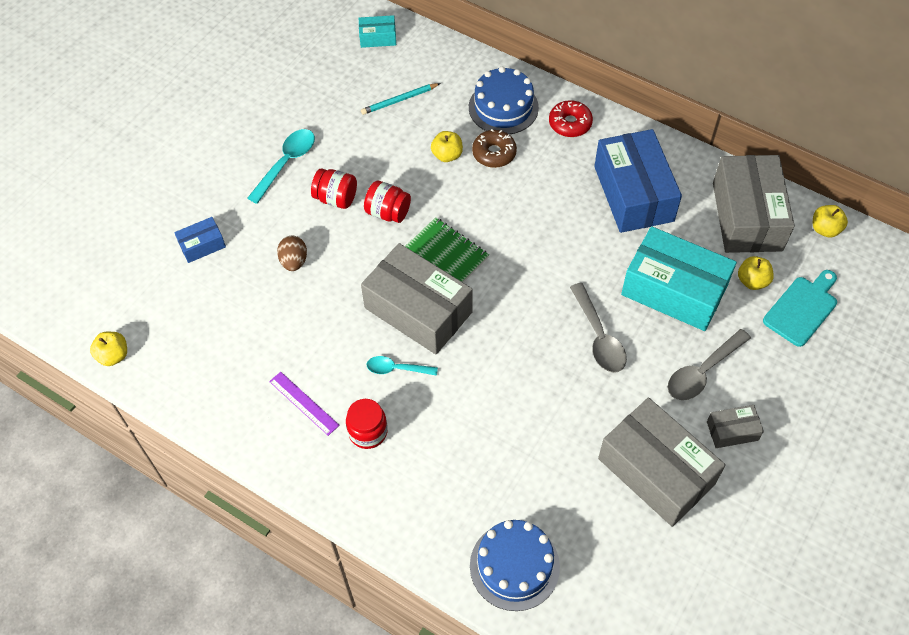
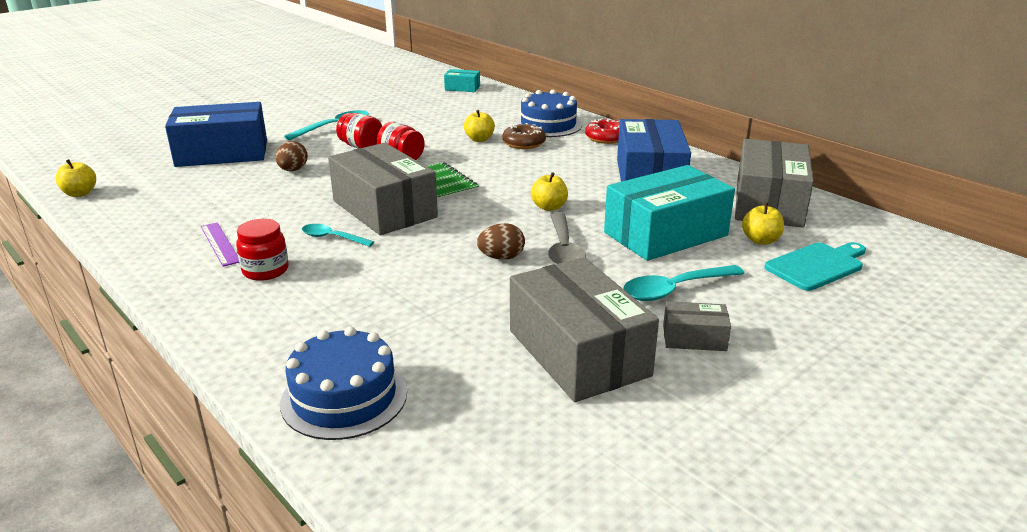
camera: 15 degrees right, 30 degrees down
blue box [174,217,226,263] -> blue box [165,102,267,167], size x2.17
turquoise pencil [361,83,440,115] -> none
turquoise box [621,226,737,331] -> turquoise box turned 75 degrees counterclockwise [604,165,735,261]
grey spoon [668,329,751,400] -> turquoise spoon [623,265,745,301]
yellow apple [813,205,848,238] -> yellow apple moved to [531,172,568,211]
none -> brown egg [477,223,525,260]

